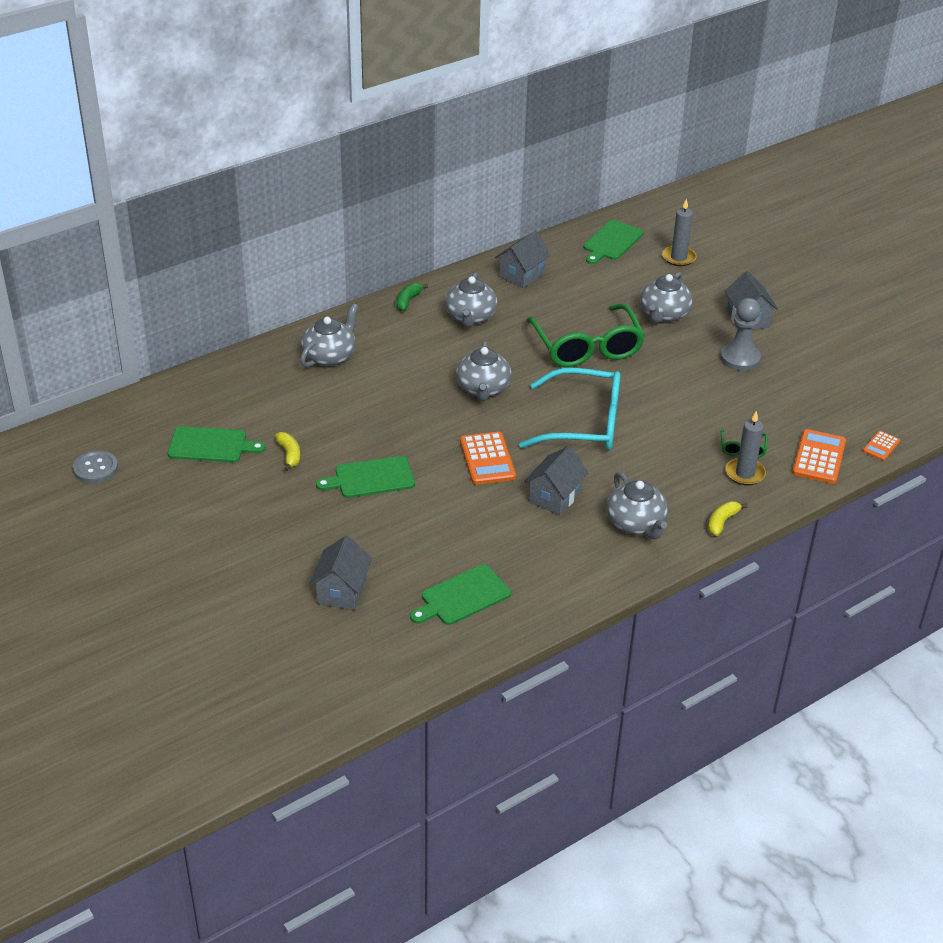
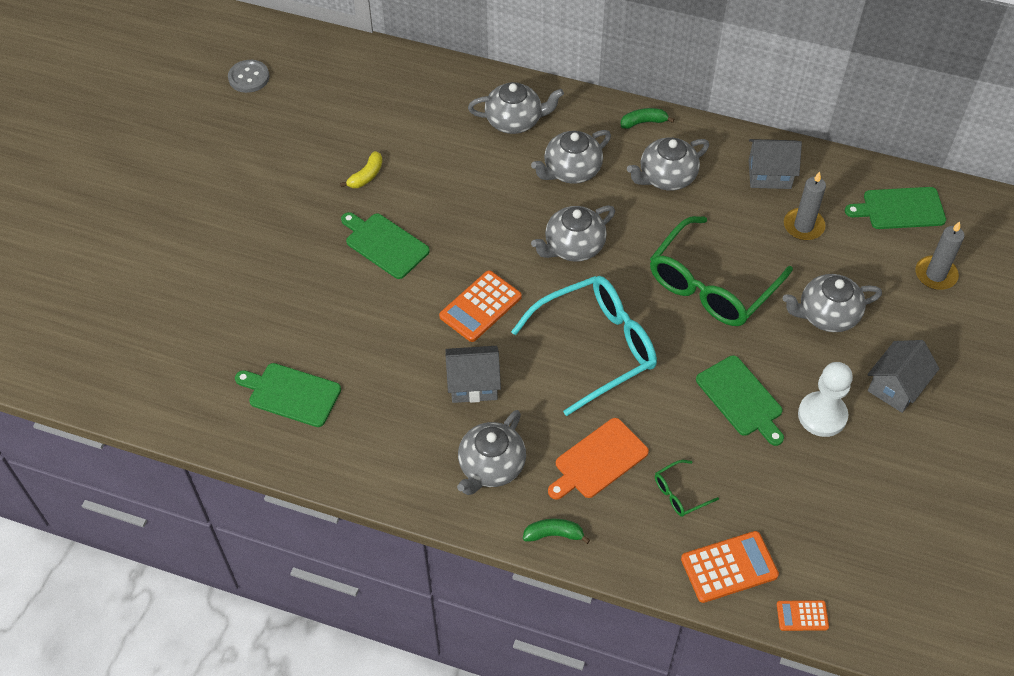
camera: 55 degrees right, 15 degrees up
green cutting board [167,426,265,462] -> green cutting board moved to [696,355,784,446]
grey house [309,536,372,610] -> none
turquoise glasses [519,368,621,450] -> turquoise glasses turned 90 degrees counterclockwise [511,276,657,416]
yellow banana [708,501,748,536] -> green banana [523,519,590,544]
grey pawn [720,298,761,371] -> white pawn [798,362,853,437]
grey candle [725,411,766,485] -> grey candle moved to [784,171,826,240]
none -> grey teapot [531,130,611,184]
none -> orange cutting board [548,418,649,500]

